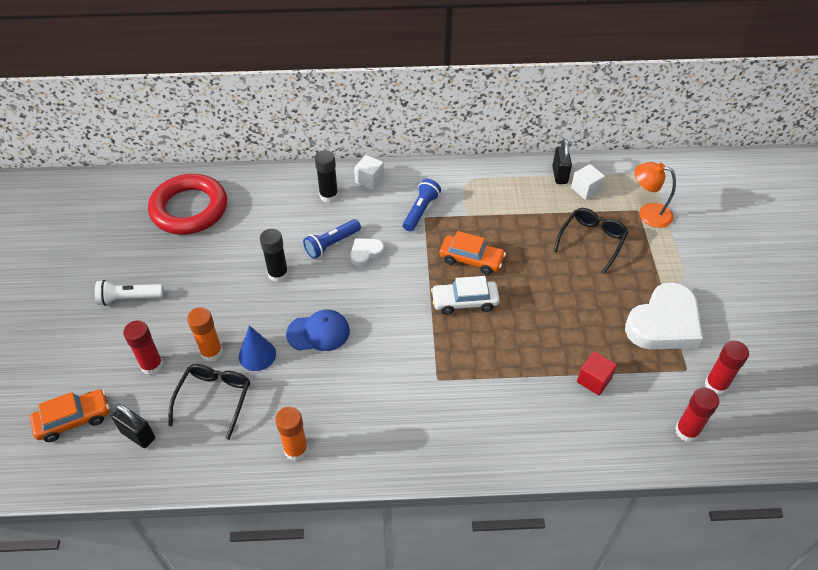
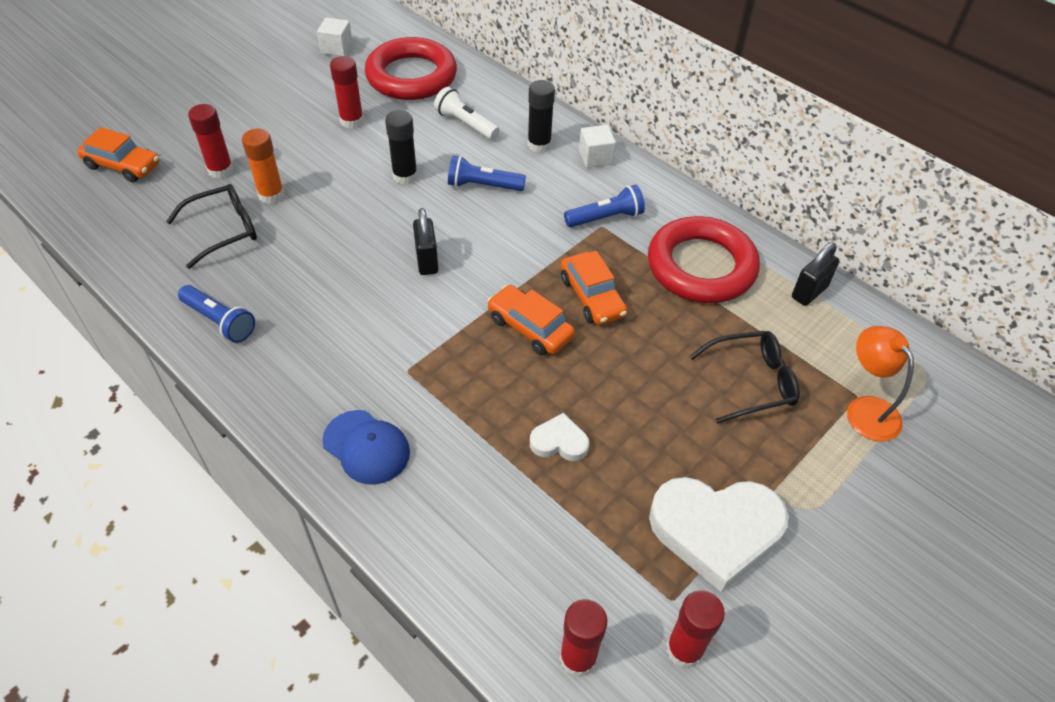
camera: 45 degrees right, 0 degrees up
white flashlight [95,280,164,306] -> white flashlight moved to [434,87,500,140]
black padlock [111,403,155,448] -> black padlock moved to [413,208,438,275]
blue cone [239,325,276,371] -> none
orange glue stick [275,407,308,461] -> blue flashlight [178,285,255,343]
blue cap [286,310,350,351] -> blue cap moved to [322,410,410,485]
white heart [350,238,384,267] -> white heart moved to [530,413,589,461]
white car [431,276,500,315] -> orange car [487,285,575,355]
white cube [571,164,605,200] -> white cube moved to [317,18,353,56]
red cube [577,351,617,395] -> none
none -> red glue stick [330,56,364,129]
none -> red ring [648,216,760,303]

